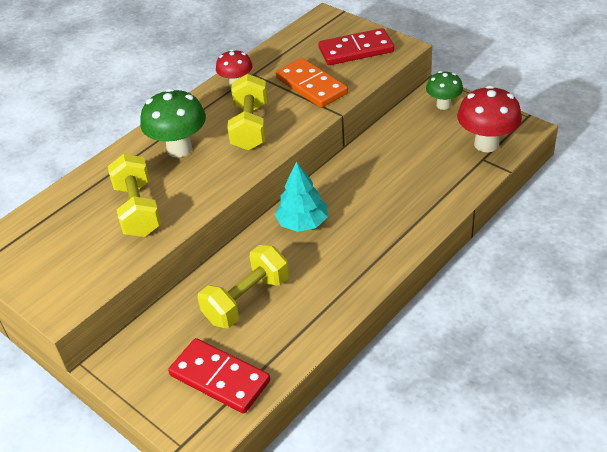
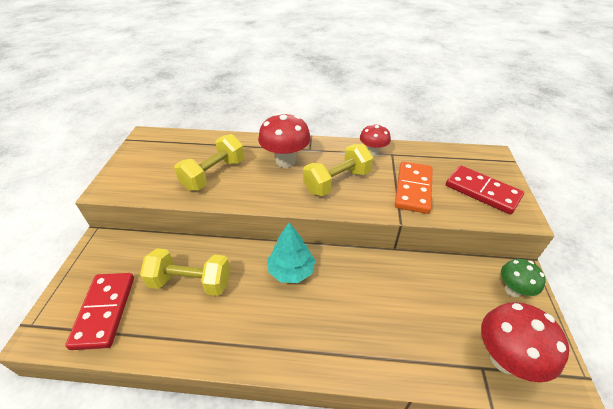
camera: 50 degrees right, 0 degrees up
green mushroom [140,88,206,158] -> red mushroom [258,113,311,168]

